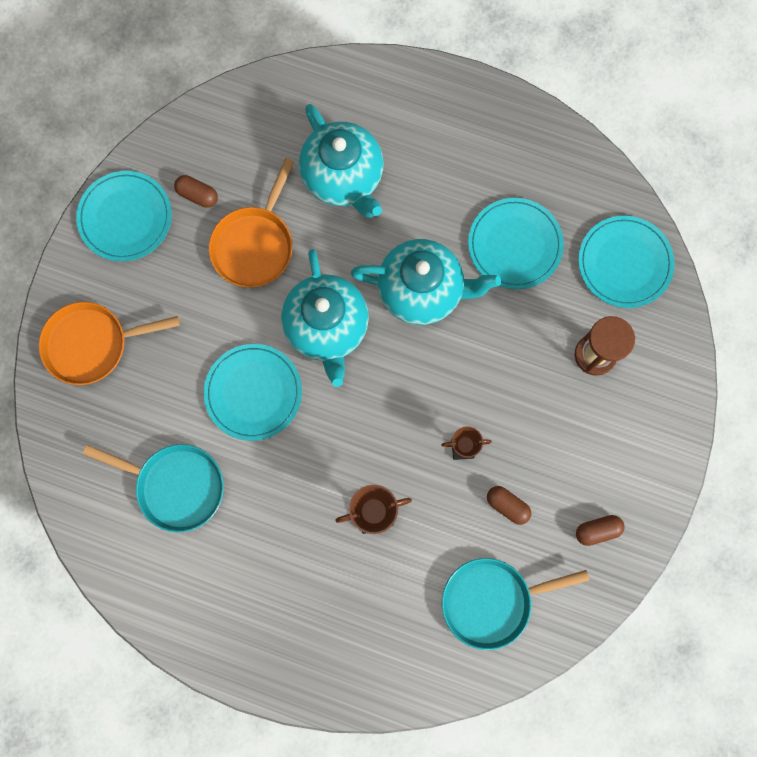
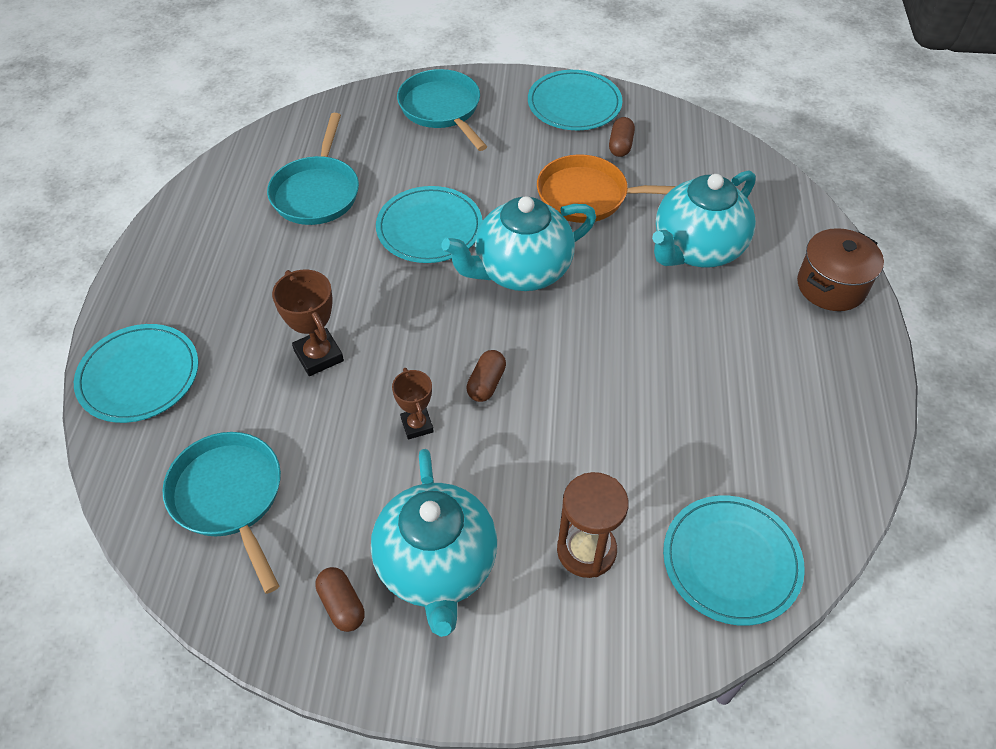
camera: 75 degrees right, 25 degrees down
orange pan [39,302,180,385] -> turquoise pan [397,69,487,151]
turquoise teapot [351,239,501,325] -> turquoise teapot moved to [371,449,497,637]
turquoise plate [468,198,564,289] -> turquoise plate moved to [74,324,199,423]
brown capsule [487,486,532,525] -> brown capsule moved to [466,350,506,402]
none -> brown pot [797,228,884,311]

